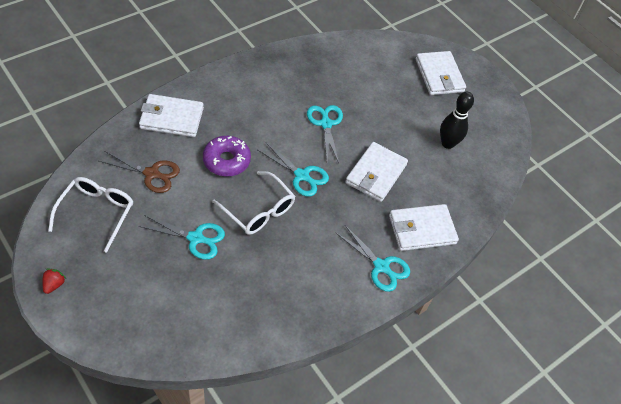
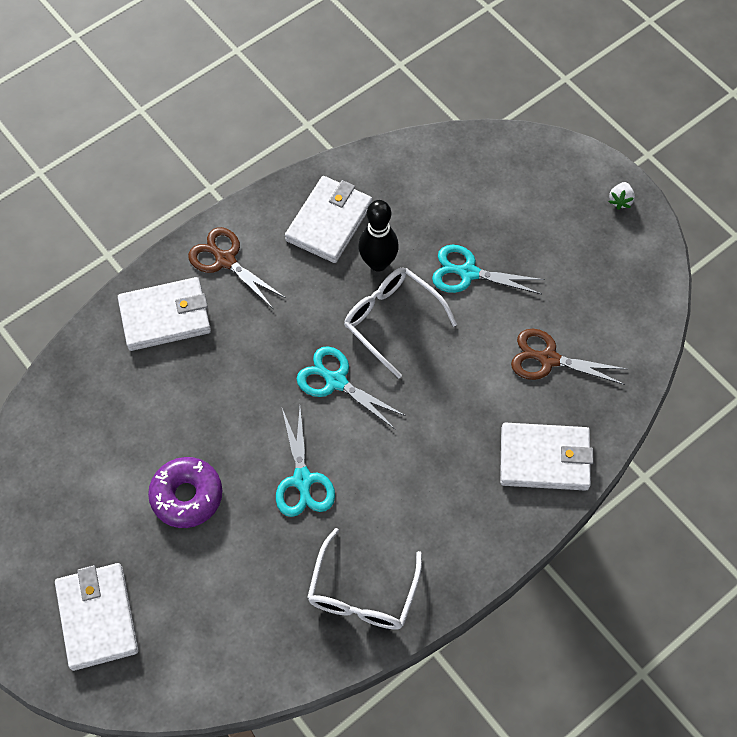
camera: 175 degrees left, 10 degrees up
red strawberry [42,268,66,294] -> white strawberry [609,182,635,210]
white glasses [48,177,134,253] -> white glasses moved to [307,528,422,630]
purple donut [203,136,251,176] -> purple donut moved to [148,457,222,528]
turquoise scissors [336,225,410,292] -> brown scissors [188,227,286,308]
white wallet [345,142,408,202] -> white wallet moved to [285,176,372,263]
black bowling pin [440,92,474,149] -> black bowling pin moved to [359,200,399,272]

